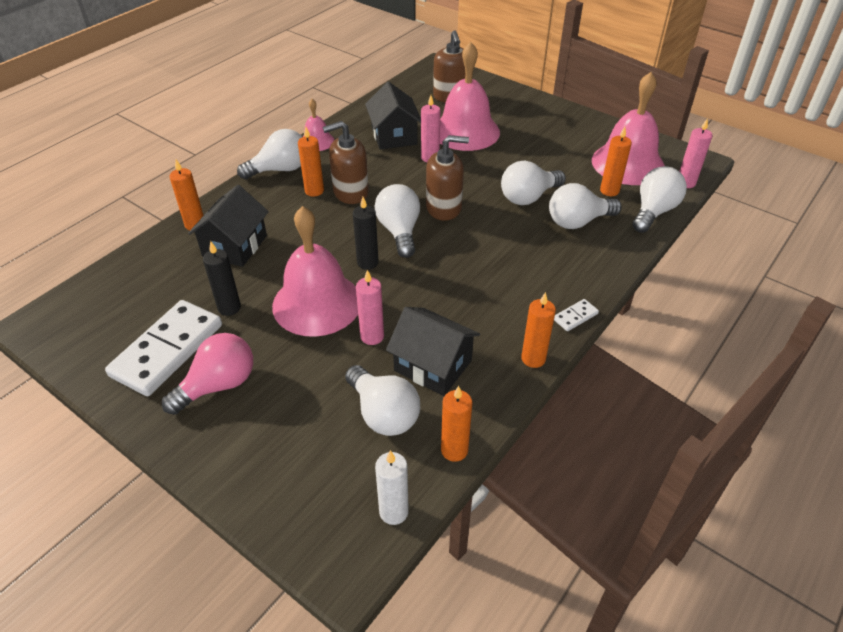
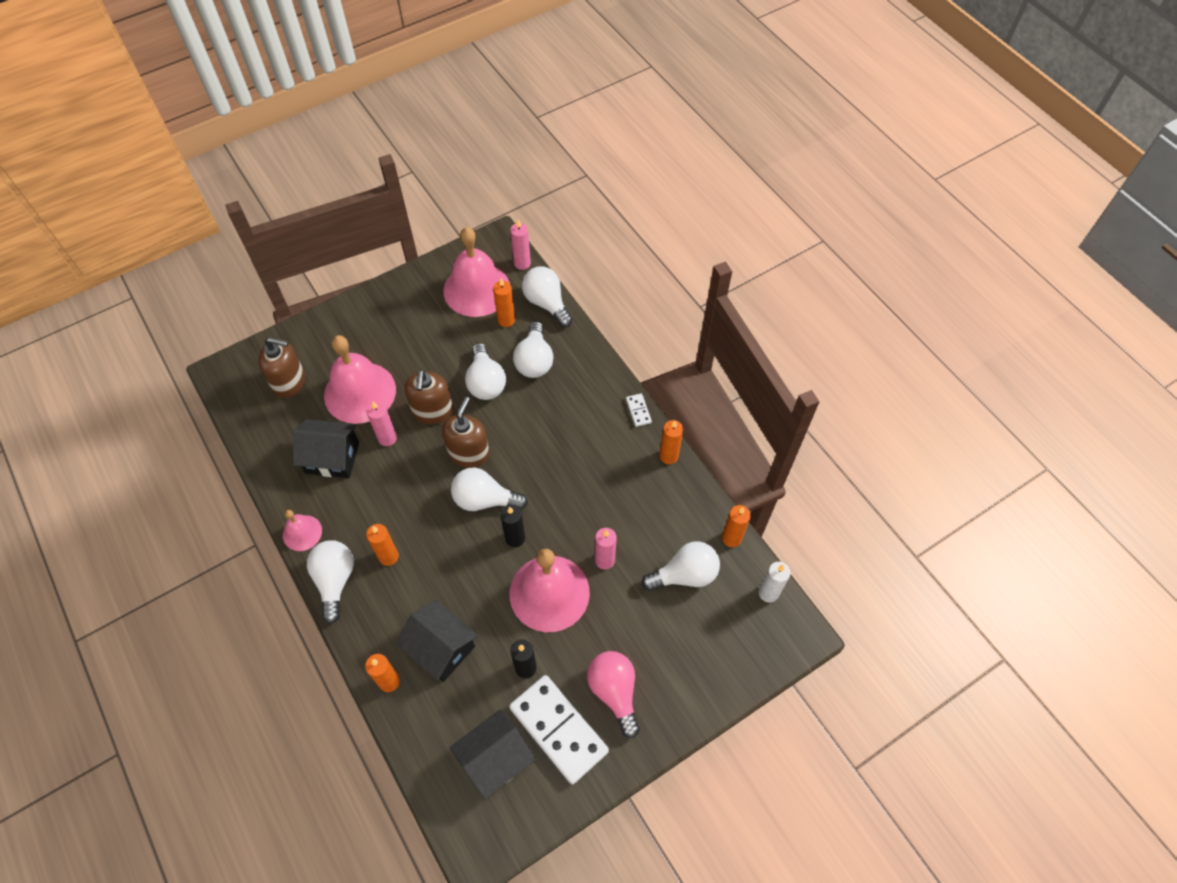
camera: 70 degrees left, 15 degrees up
brown soap dispenser [323,121,369,204] -> brown soap dispenser moved to [404,370,453,424]
black house [386,307,480,396] -> black house moved to [450,709,536,799]

